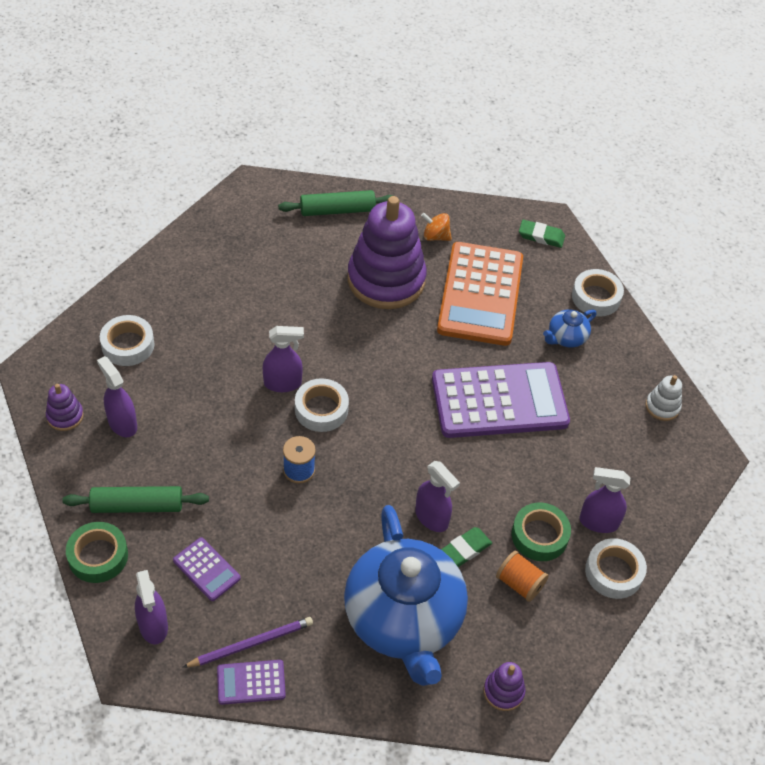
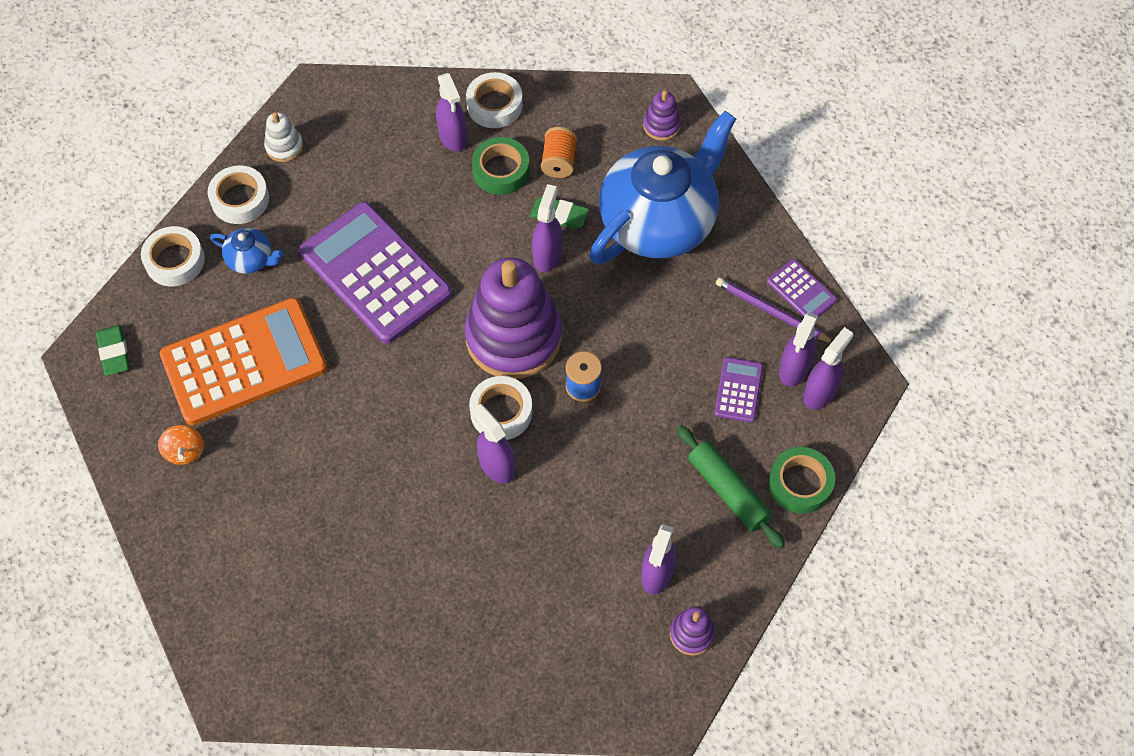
camera: 120 degrees left, 10 degrees up
white tape [100,315,154,366] -> white tape moved to [208,165,269,224]
green rolling pin [278,190,393,216] -> none
purple stacking toy [347,196,427,309] -> purple stacking toy moved to [464,258,562,379]
none -> purple spray bottle [779,312,818,386]

